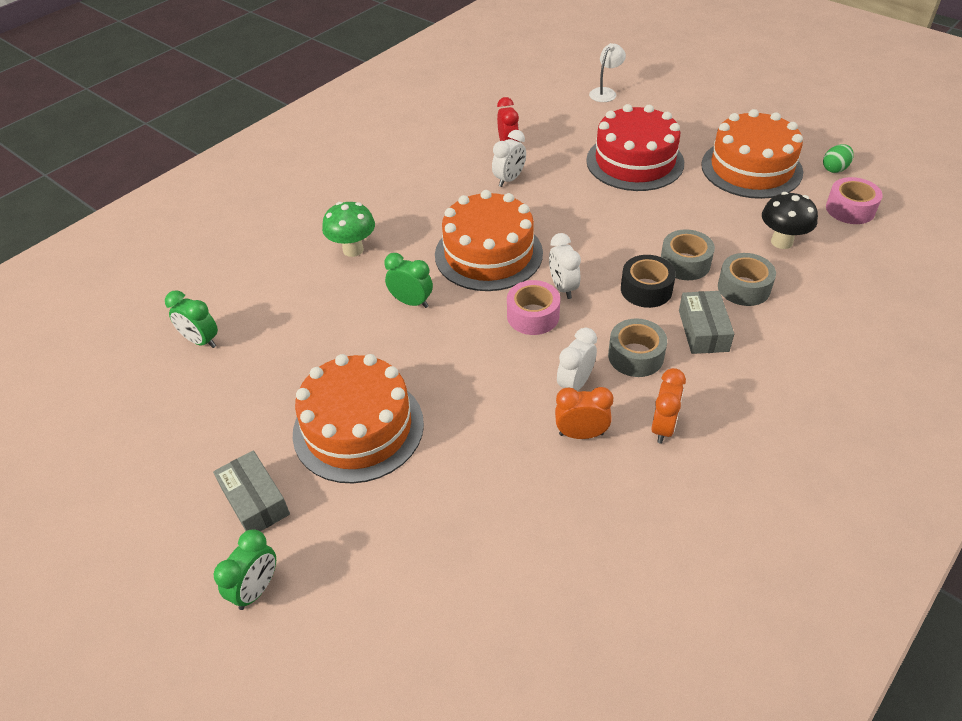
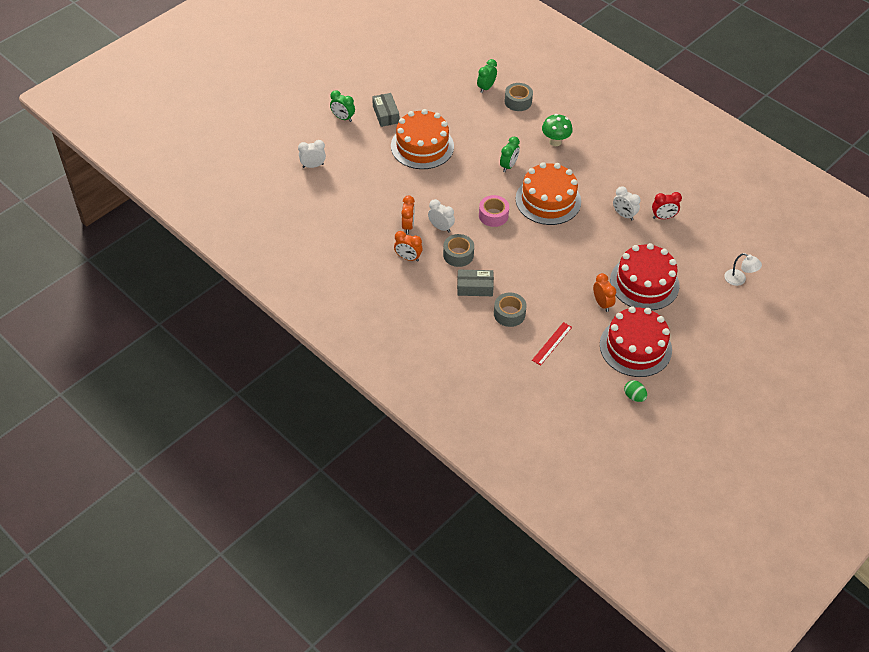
camera: 90 degrees right, 5 degrees up
grey box [213,450,290,531] -> grey box turned 75 degrees counterclockwise [372,93,399,127]
white clock [549,233,581,299] -> white clock moved to [298,140,326,168]
black tape [621,255,676,308] -> none
grey tape [661,229,715,280] -> grey tape moved to [505,83,533,111]
orange cake [701,109,803,199] -> red cake [600,306,672,377]
black mushroom [762,192,818,249] -> red ruler [532,322,572,366]
pink tape [826,177,883,224] -> none
none -> orange clock [593,273,616,312]

